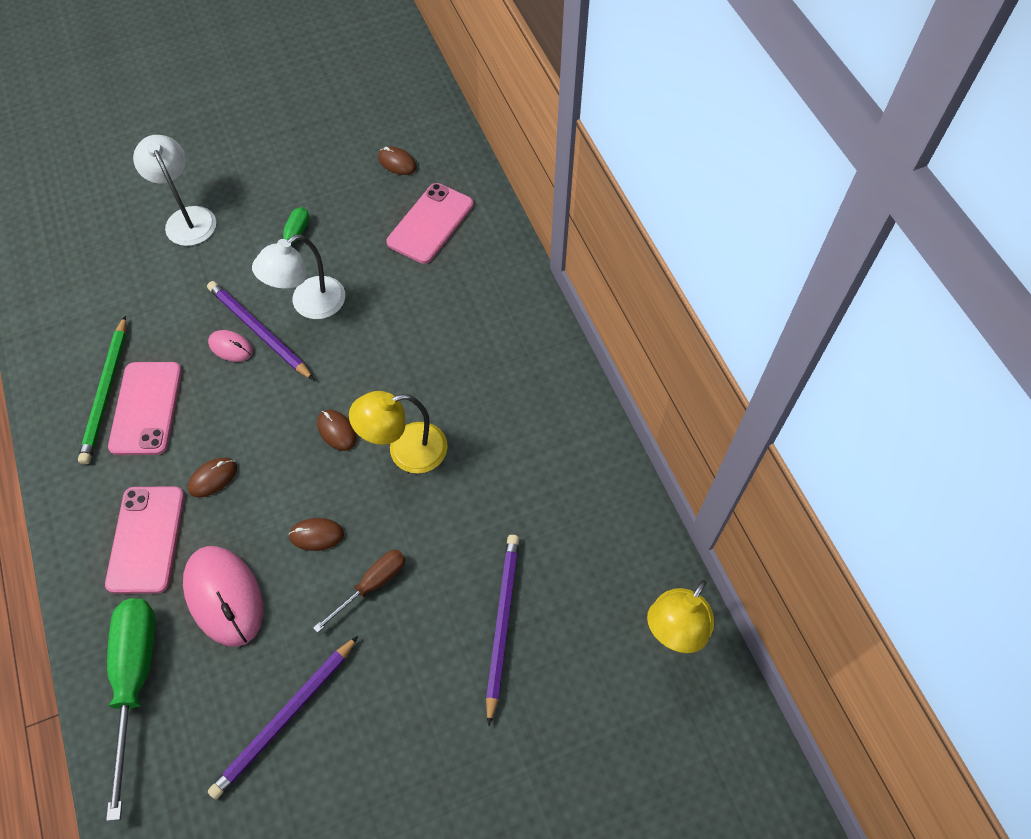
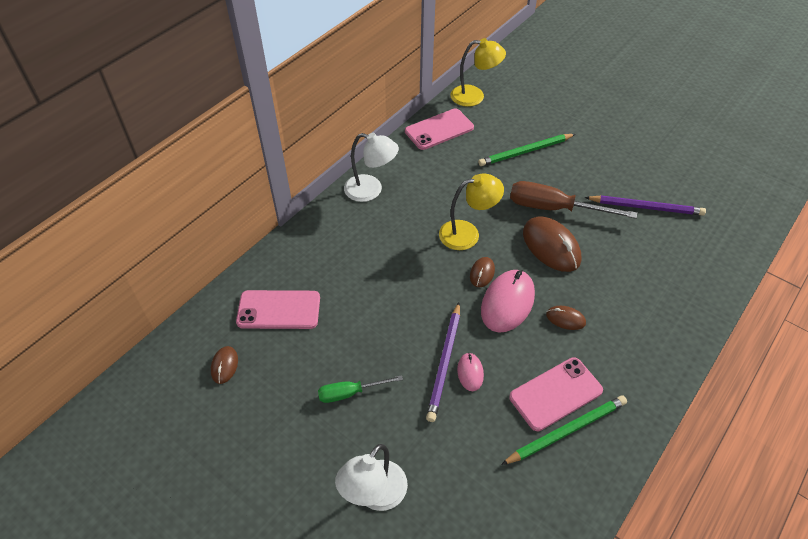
camera: 120 degrees left, 10 degrees down
pink phone [105,487,184,594] -> pink phone moved to [405,109,474,150]
green screwdriver [106,598,155,821] -> none
pink mouse [183,546,263,647] -> pink mouse moved to [481,270,535,333]
white lamp [252,234,345,319] -> white lamp moved to [344,133,399,202]
brown mouse [288,518,344,551] -> brown mouse [523,216,581,272], size x1.99
brown screwdriver [313,549,406,633] -> brown screwdriver [510,181,637,219], size x1.78
yellow lamp [349,391,448,474] -> yellow lamp turned 60 degrees counterclockwise [439,173,504,250]
purple pencil [486,535,519,726] -> green pencil [478,134,575,166]

